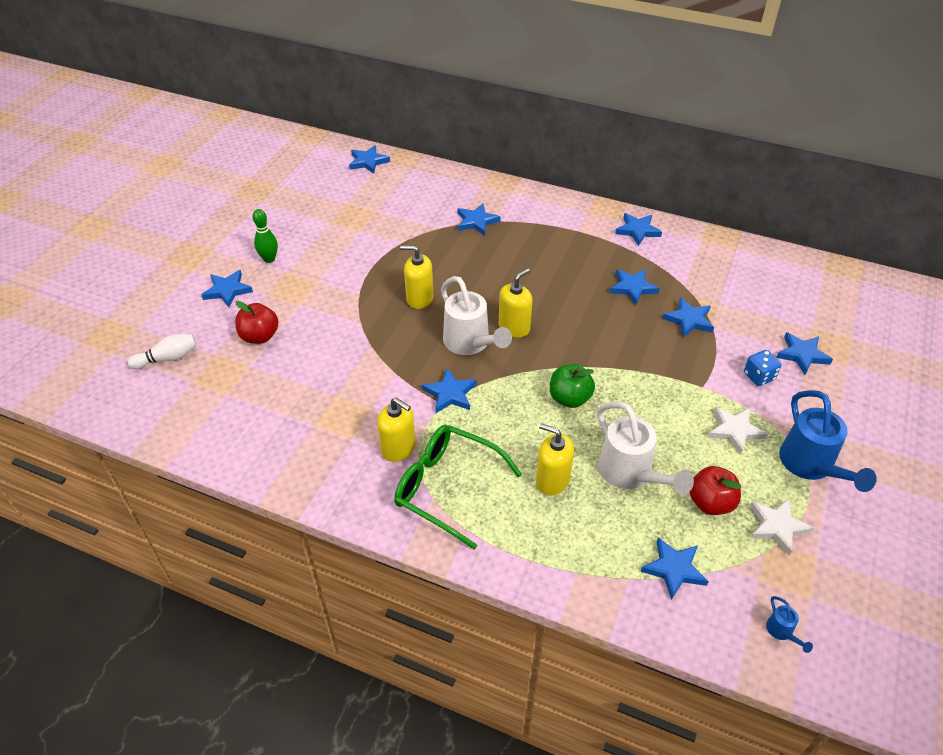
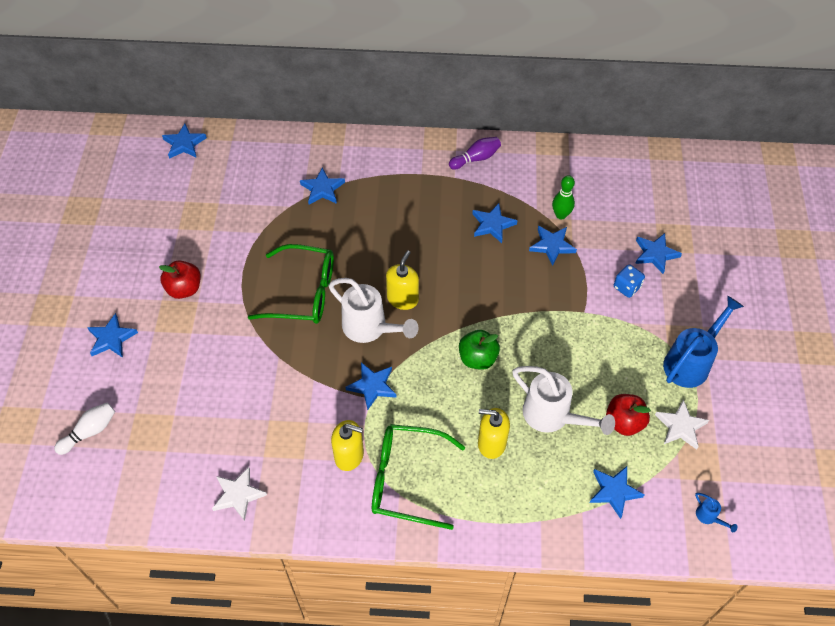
camera: 20 degrees left, 10 degrees up
red apple [235,301,278,344] -> red apple moved to [159,260,201,299]
green bowling pin [252,209,278,263] -> green bowling pin moved to [552,175,575,220]
yellow soap dispenser [400,245,433,309] -> green glasses [248,244,334,324]
blue star [615,213,662,246] -> purple bowling pin [449,137,501,170]
white star [708,407,768,455] -> white star moved to [212,467,267,521]
blue watering can [779,390,877,492] -> blue watering can turned 105 degrees counterclockwise [663,296,744,388]

